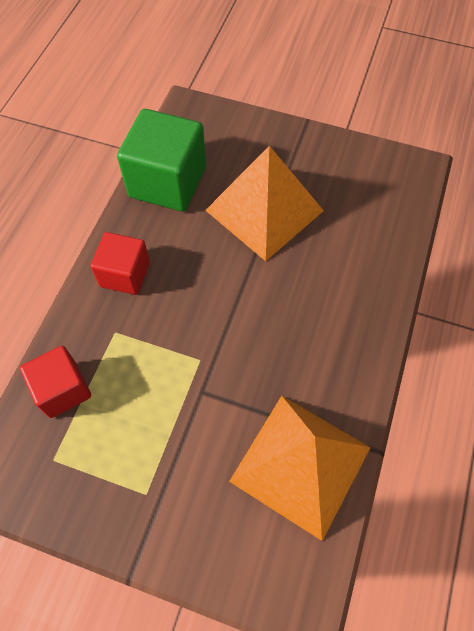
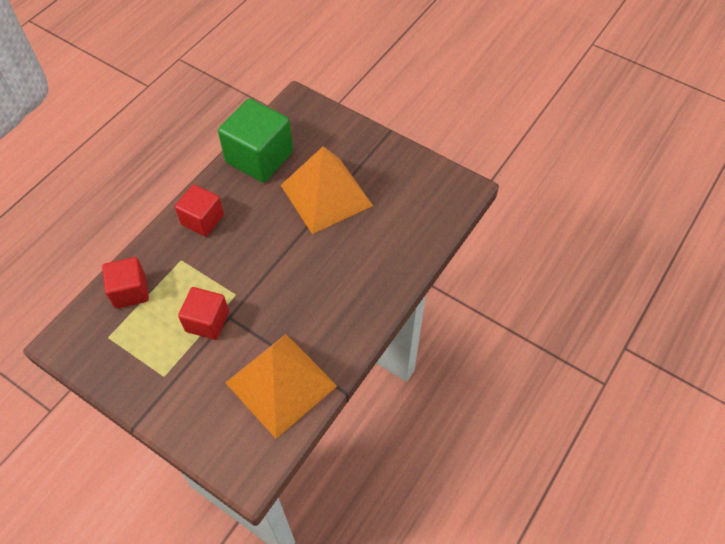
camera: 15 degrees right, 5 degrees down
none -> red cube [178,287,229,340]

